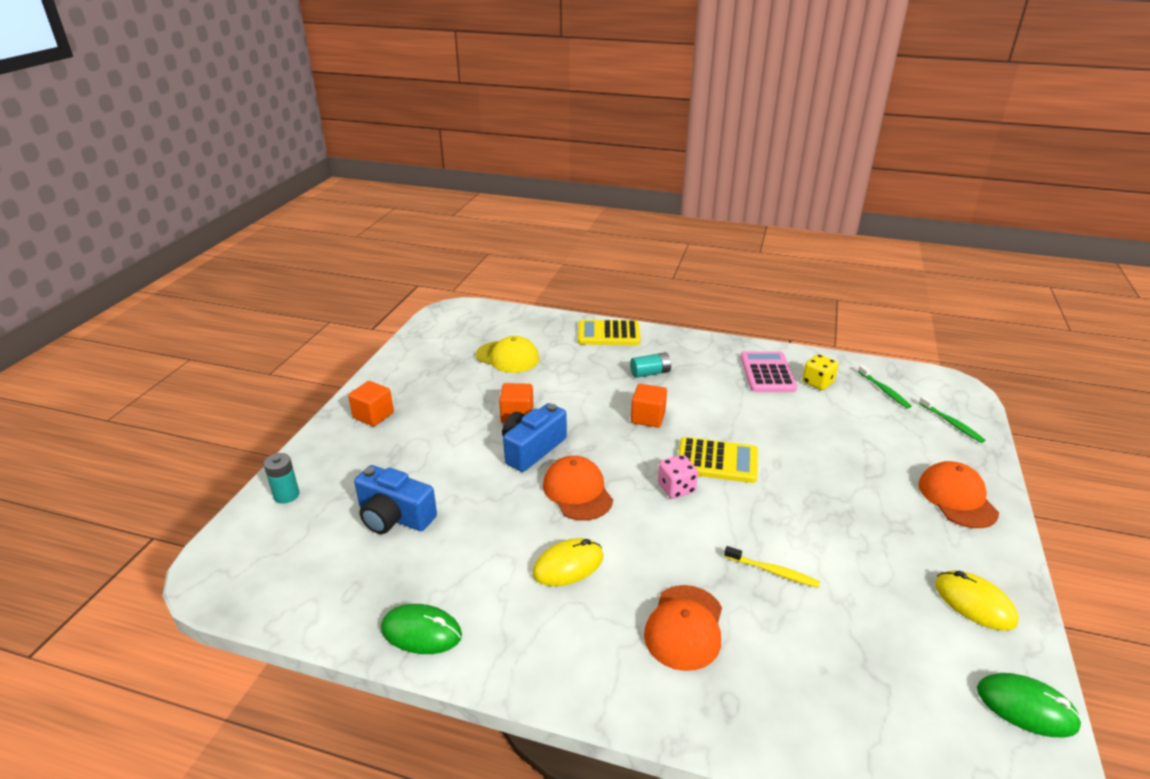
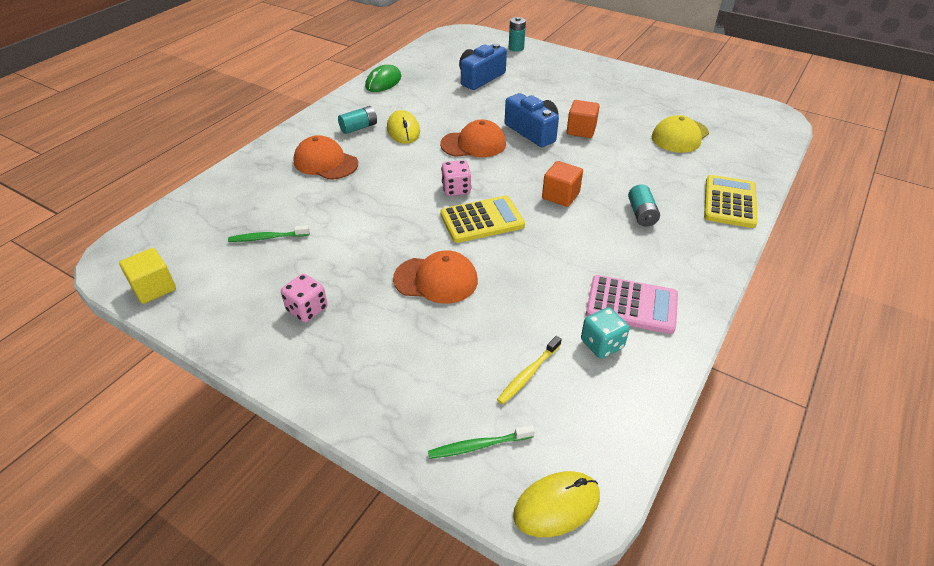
camera: 105 degrees right, 10 degrees up
orange cube [348,381,394,426] -> none
yellow calculator [678,437,758,483] -> yellow calculator turned 135 degrees counterclockwise [440,196,525,243]
yellow toothbrush [724,546,820,588] -> yellow toothbrush moved to [497,336,562,405]
yellow dice [802,354,838,390] -> turquoise dice [581,307,629,359]
green toothbrush [858,365,911,408] -> green toothbrush moved to [228,225,309,242]
orange cap [918,461,999,528] -> orange cap moved to [393,250,478,304]
yellow mouse [935,571,1019,631] -> yellow mouse moved to [513,471,600,537]
green mouse [977,673,1082,738] -> yellow cube [119,248,176,304]
none -> pink dice [281,274,328,322]
none -> turquoise battery [338,106,377,134]

